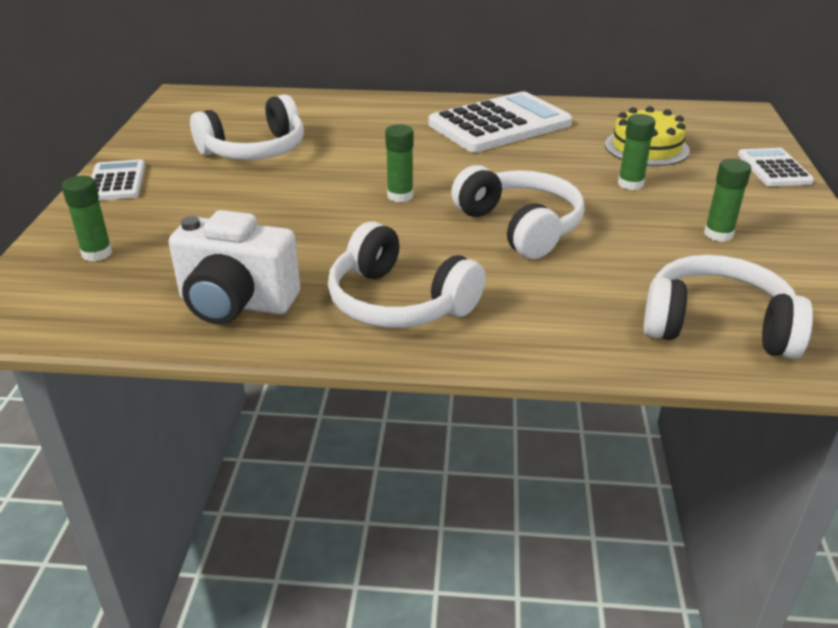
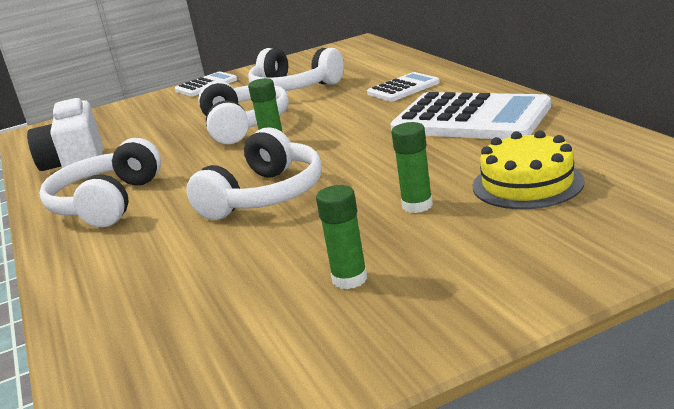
camera: 65 degrees right, 10 degrees down
green glue stick [62,176,112,262] -> none
white headphones [644,255,813,359] -> white headphones moved to [198,80,289,145]
white calculator [738,148,814,186] -> white calculator moved to [367,72,440,102]

